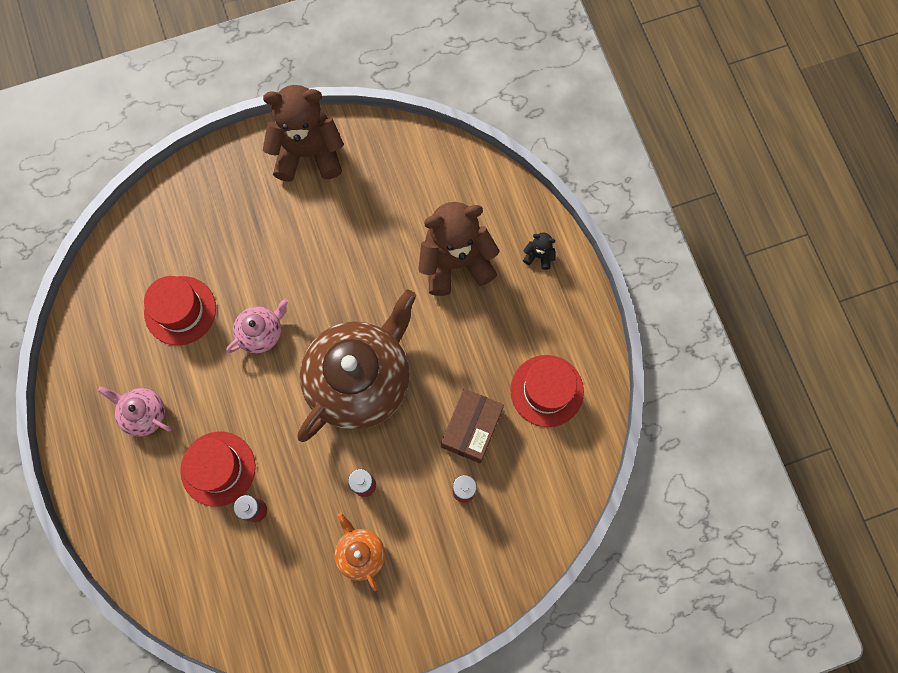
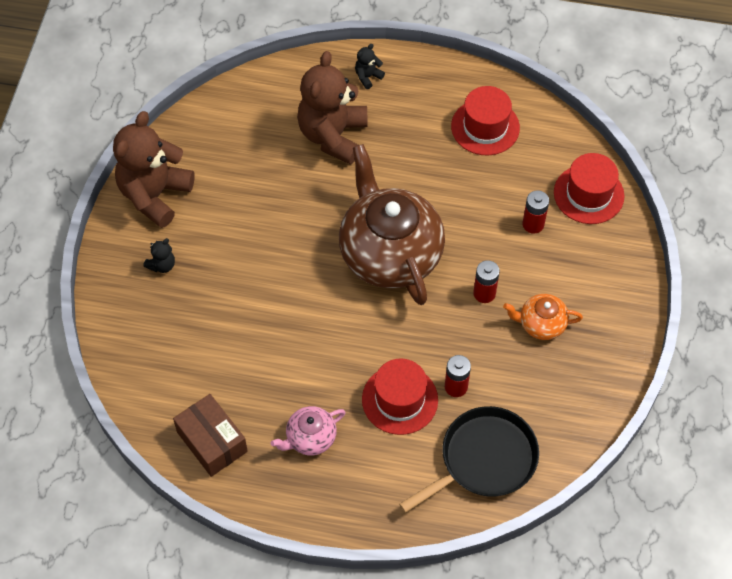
camera: 60 degrees left, 15 degrees down
red hat [144,276,216,345] -> red hat moved to [554,153,625,224]
pink teapot [226,298,289,353] -> none
brown box [441,388,504,464] -> brown box moved to [173,394,248,477]
none -> black teddy bear [143,238,175,273]
none -> black pan [399,406,539,513]

